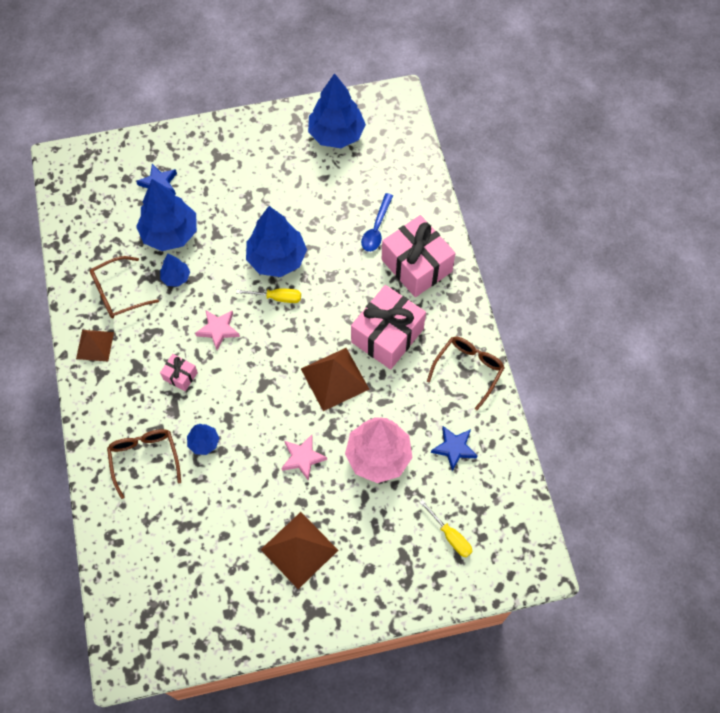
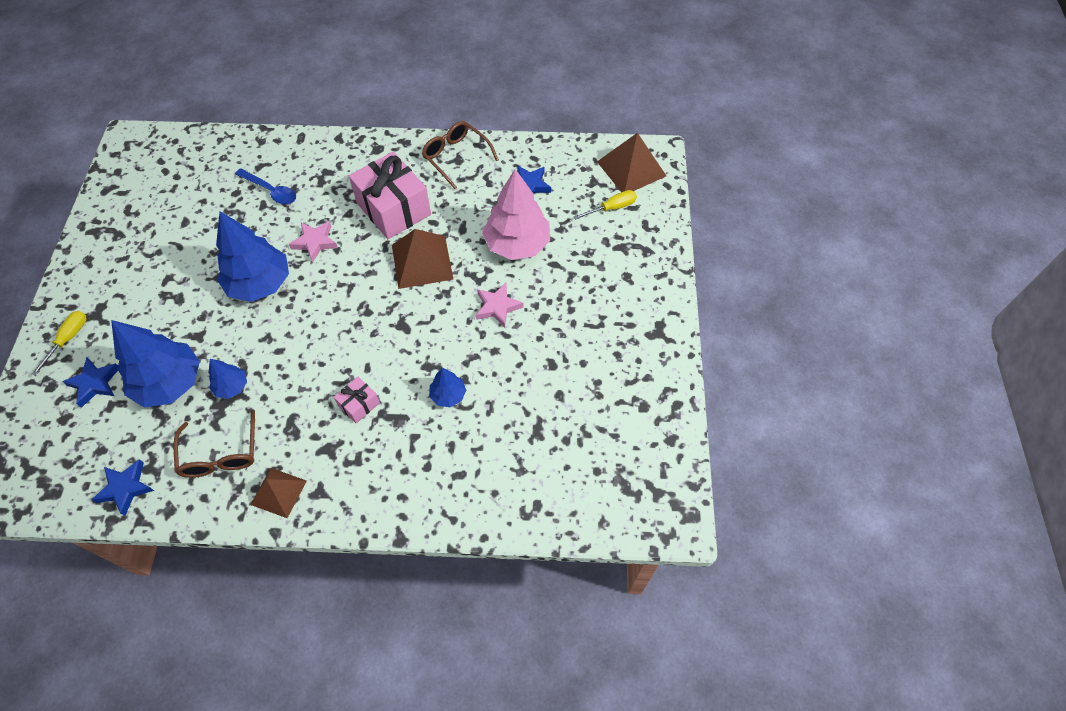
camera: 75 degrees left, 5 degrees down
brown glasses [107,429,181,499] -> none
pink star [195,310,240,350] -> pink star moved to [289,221,338,262]
yellow screwdriver [236,289,301,303] -> yellow screwdriver moved to [31,311,86,376]
brown pyramid [260,512,338,589] -> brown pyramid moved to [597,133,666,192]
blue tree [308,73,366,148] -> none
pink gift [381,215,456,297] -> none
none -> blue star [92,459,154,516]

